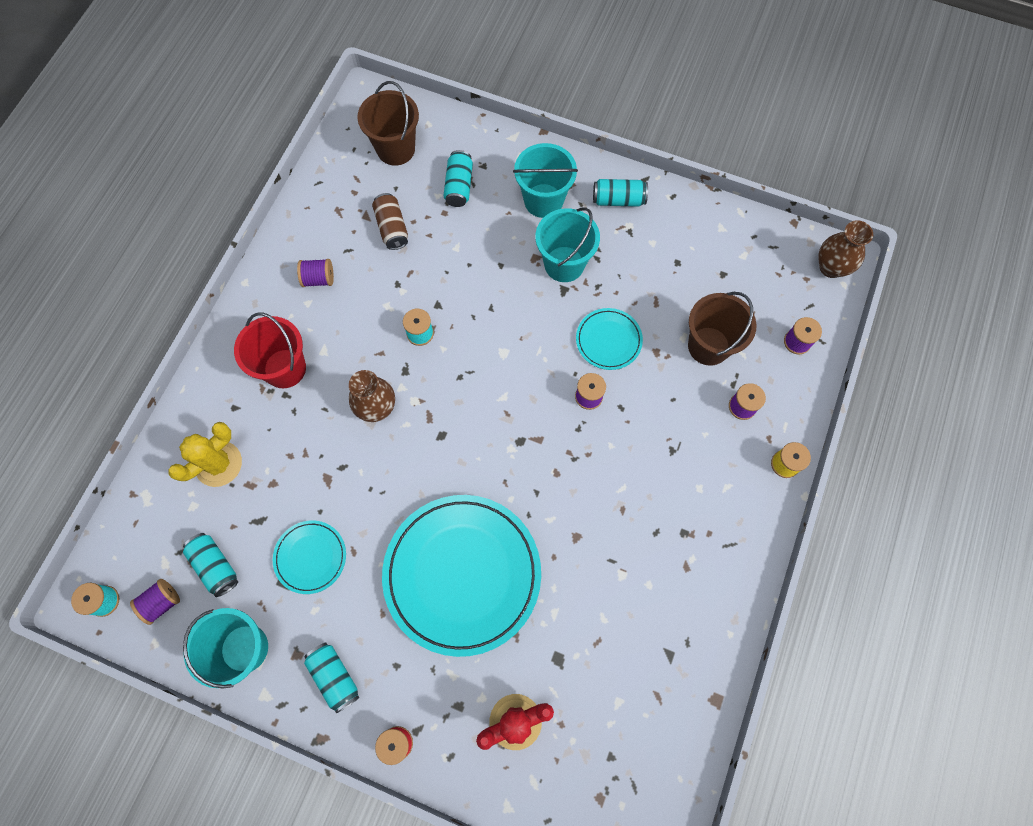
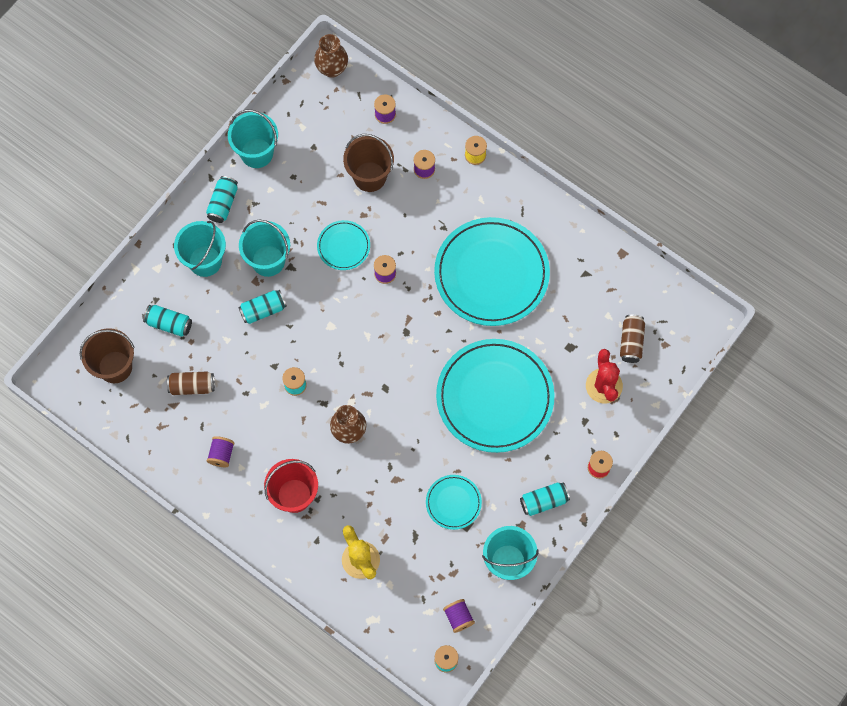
camera: 75 degrees left, 0 degrees up
turquoise can [183,533,238,597] -> turquoise can moved to [238,290,287,324]
none -> turquoise bucket [228,110,278,168]
none -> turquoise plate [434,217,550,326]
none -> brown can [620,314,645,363]

